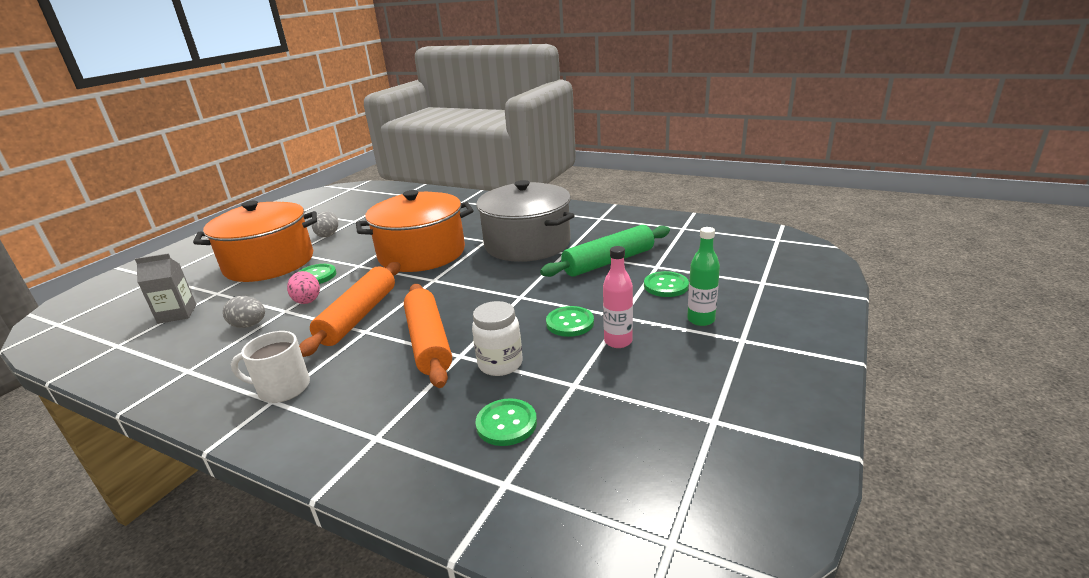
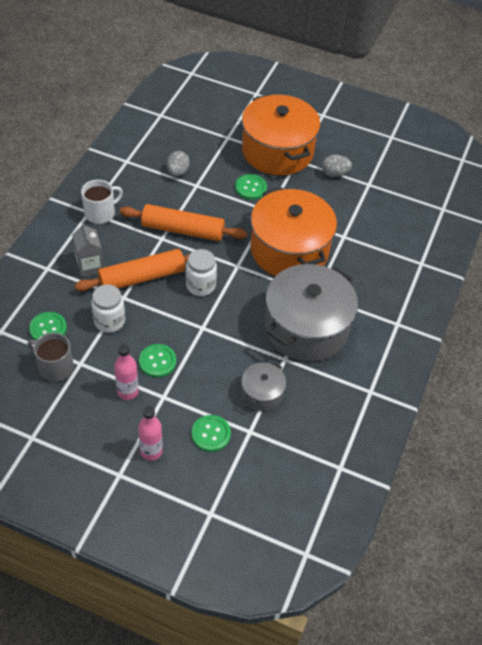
camera: 80 degrees right, 25 degrees up
grey carton [135,253,196,324] -> grey carton moved to [72,222,104,277]
white mug [231,331,310,403] -> white mug turned 60 degrees clockwise [81,180,123,224]
pink egg [287,271,320,304] -> none
green rolling pin [540,225,670,277] -> grey pot [241,362,286,411]
green bottle [687,227,720,326] -> pink bottle [138,406,163,461]
none -> grey mug [27,333,74,382]
none -> white jar [186,249,217,296]

